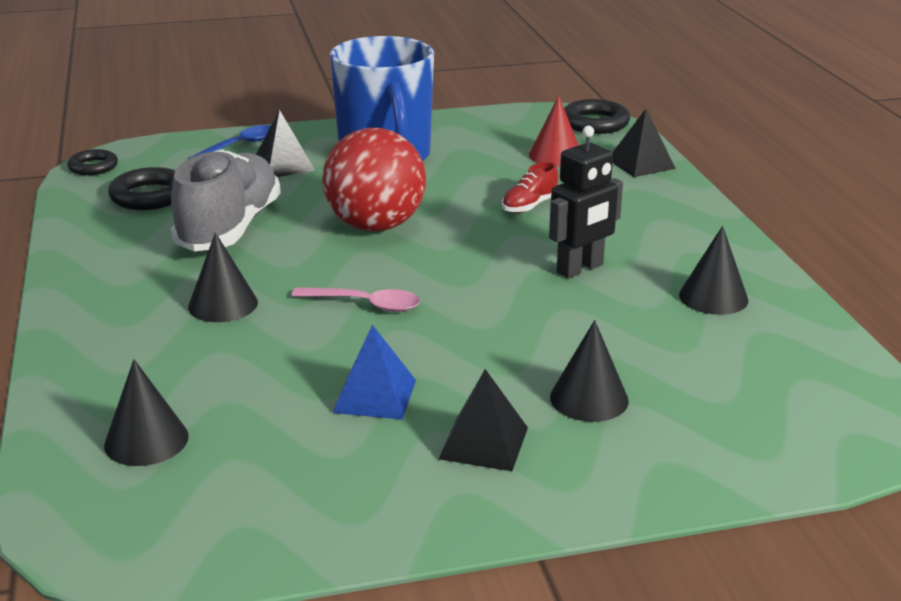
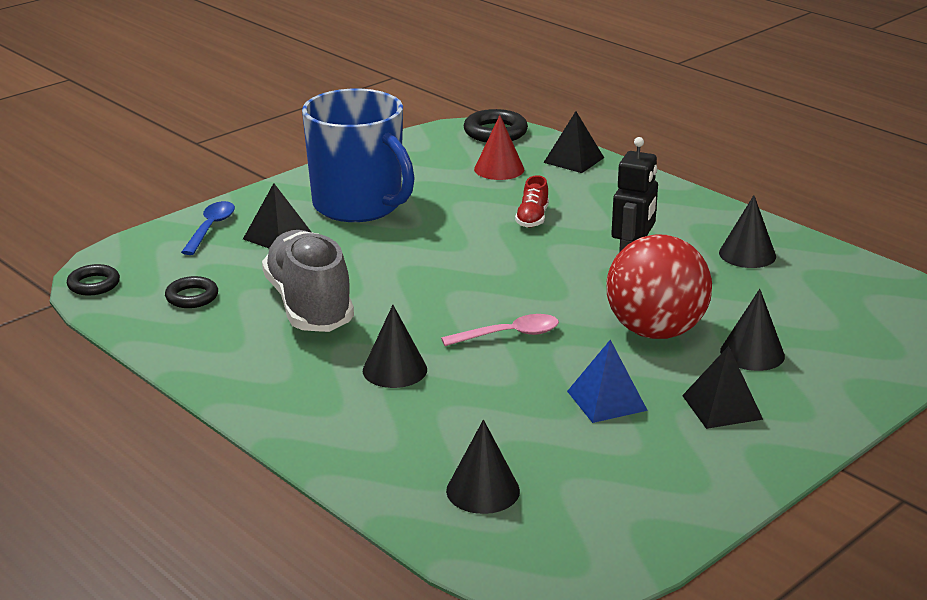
camera: 30 degrees left, 0 degrees up
black ring [108,167,175,210] -> black ring [165,276,218,308], size x0.66
red ball [322,128,426,231] -> red ball moved to [606,235,712,339]

